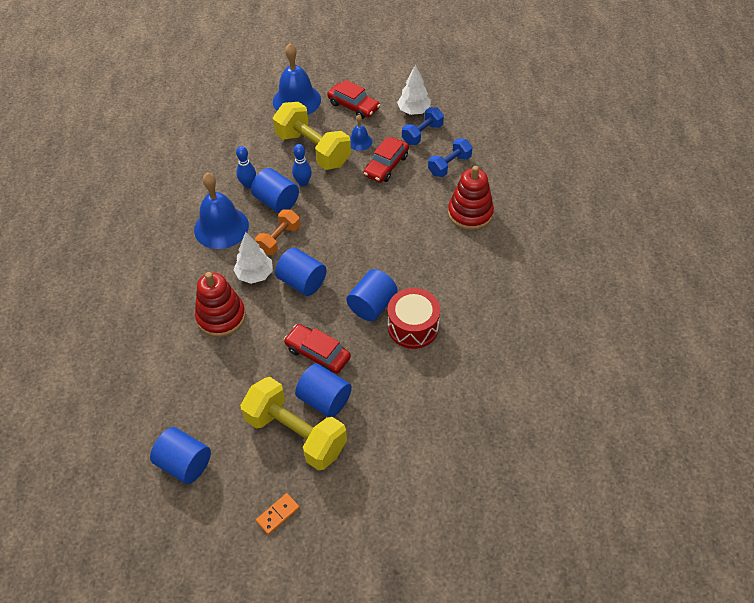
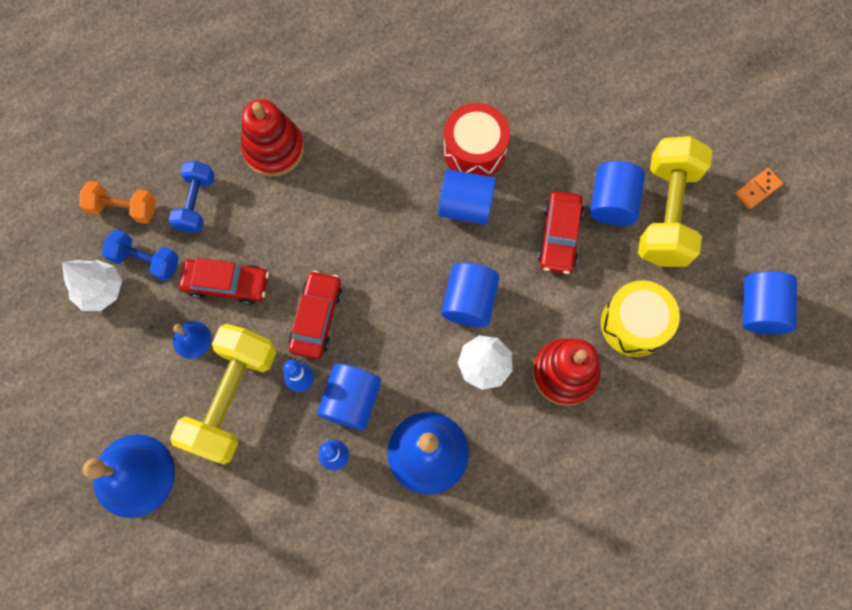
camera: 115 degrees left, 20 degrees up
orange dumbbell [255,209,300,255] -> orange dumbbell moved to [79,181,156,224]
orange domino [256,493,300,535] -> orange domino turned 60 degrees counterclockwise [735,168,783,209]
red car [327,80,380,119] -> red car moved to [289,270,342,359]
blue dumbbell [428,138,473,177] -> blue dumbbell turned 75 degrees clockwise [169,161,215,233]
none -> yellow drum [601,280,680,357]

